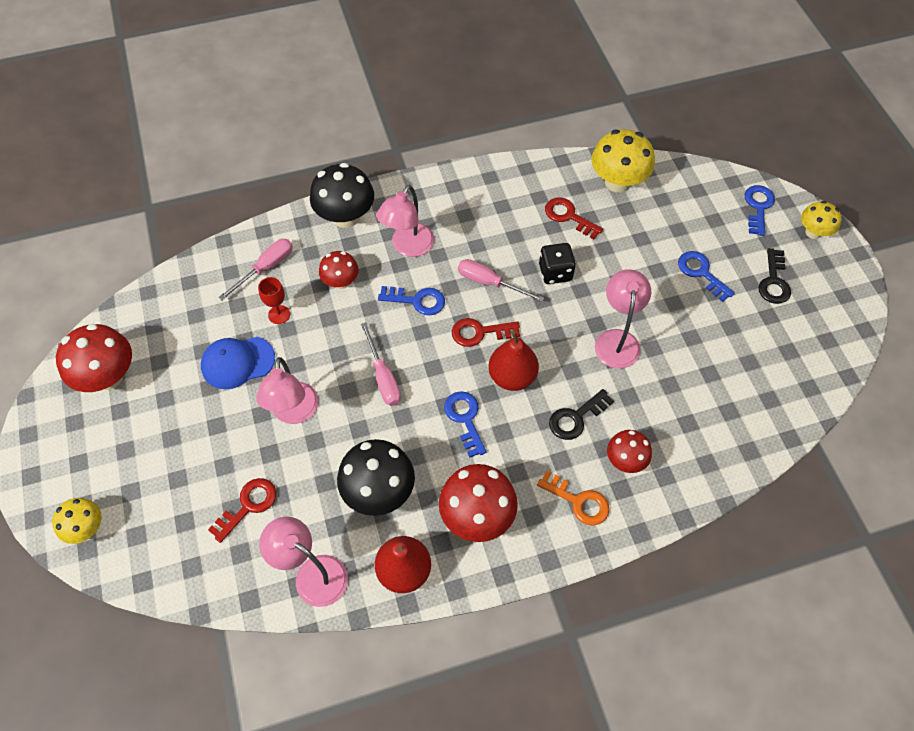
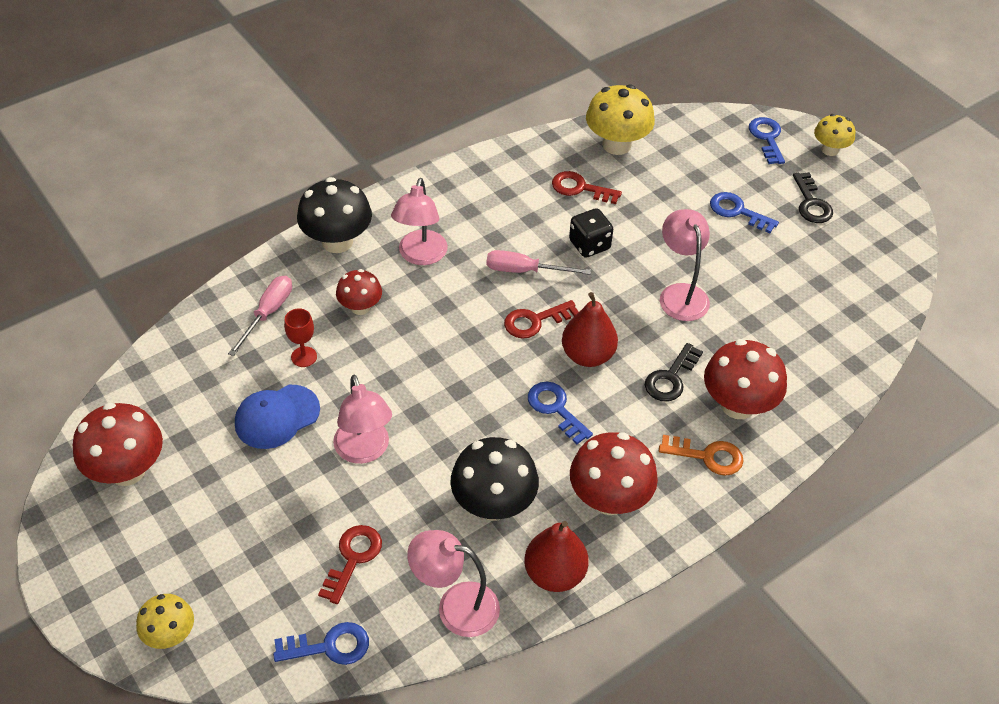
camera: 20 degrees left, 10 degrees down
pink screwdriver [361,322,401,406] -> none
blue key [378,286,445,315] -> blue key moved to [273,622,369,665]
red mushroom [607,430,652,473] -> red mushroom [704,339,787,419], size x1.68

